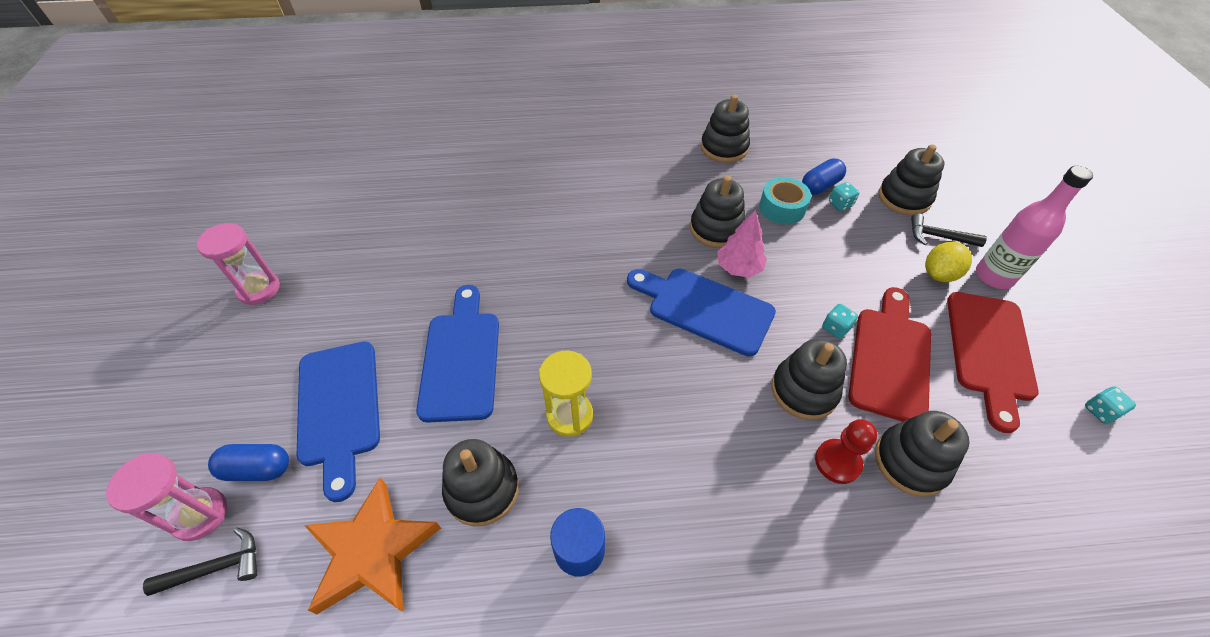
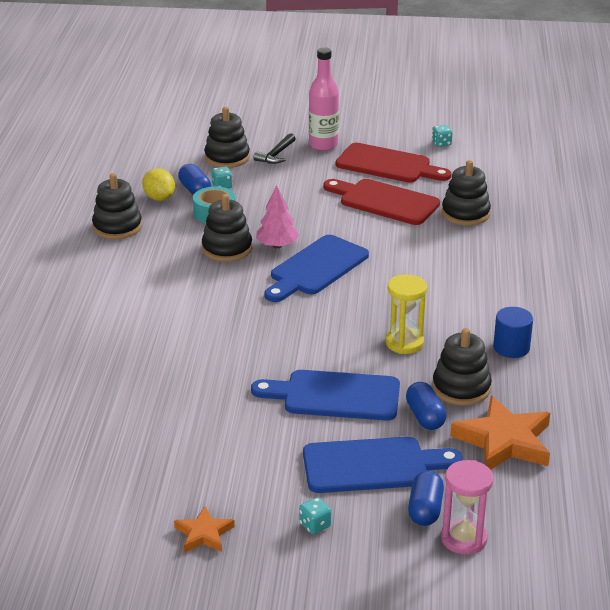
camera: 80 degrees left, 20 degrees down
black hammer [143,527,257,596] -> none
pink hourglass [197,223,280,305] -> orange star [174,506,235,553]
black stacking toy [771,339,847,420] -> none
red pawn [815,419,878,484] -> none
turquoise dice [822,304,858,339] -> turquoise dice moved to [299,497,331,534]
yellow lemon [925,242,972,282] -> yellow lemon moved to [142,168,175,201]
none -> blue capsule [406,382,447,430]

